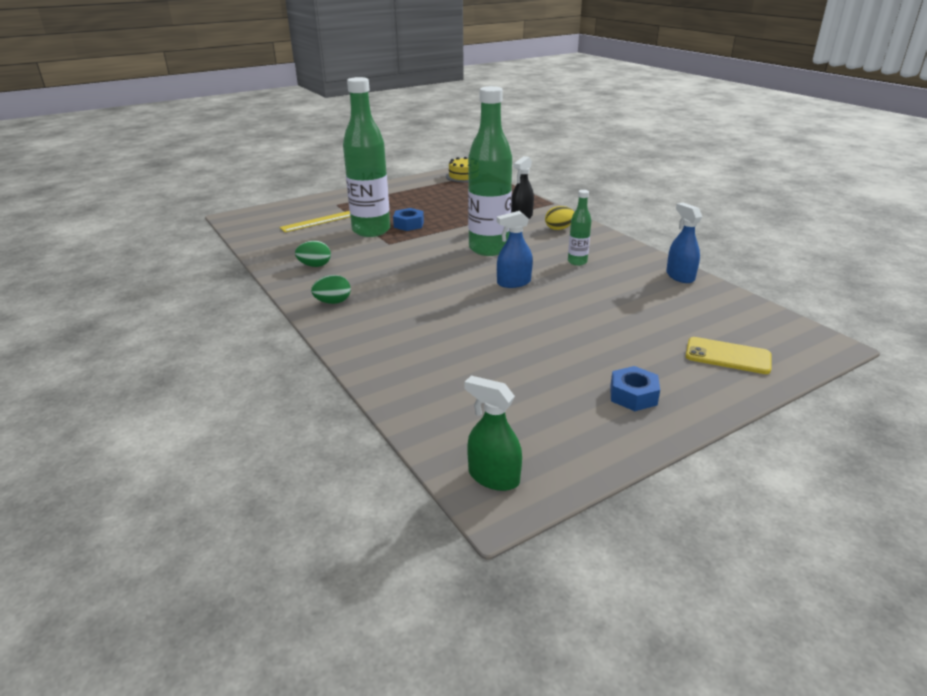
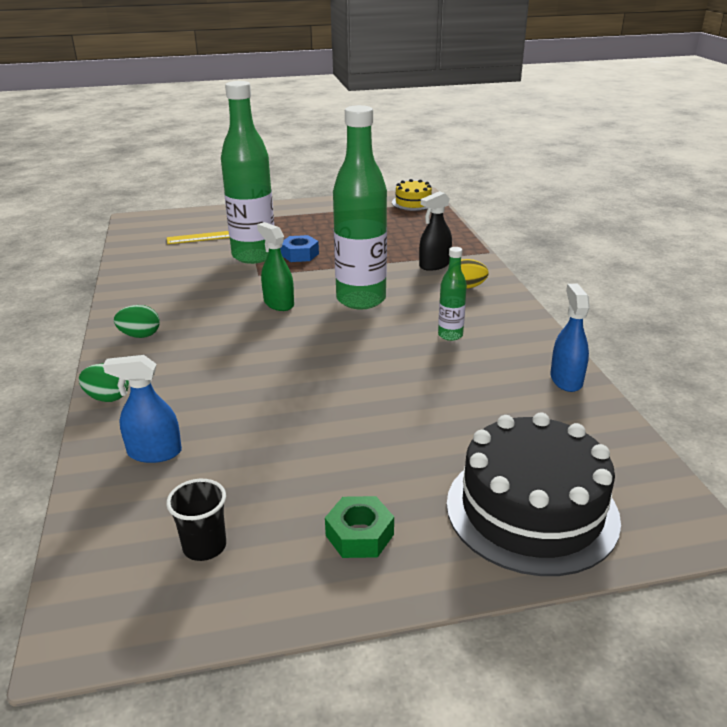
camera: 20 degrees right, 0 degrees up
green egg [295,241,331,267] -> green egg moved to [79,364,129,402]
green spray bottle [465,376,522,491] -> green spray bottle moved to [257,222,294,311]
blue spray bottle [497,211,533,288] -> blue spray bottle moved to [103,355,182,463]
blue nut [610,366,660,411] -> green nut [325,496,394,558]
yellow phone [685,337,772,374] -> black cake [447,412,621,576]
none -> black cup [166,479,226,561]

